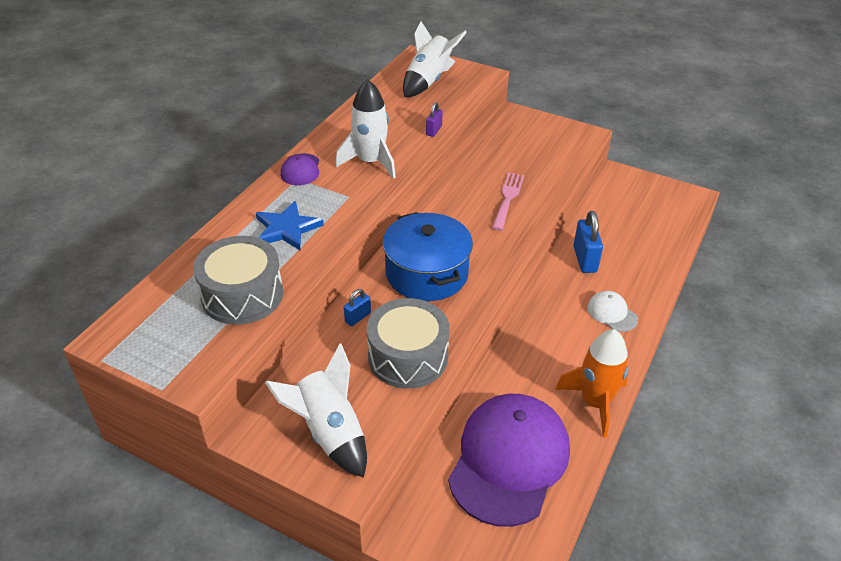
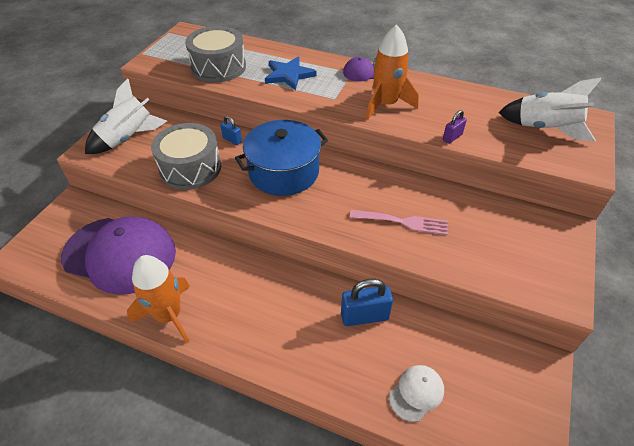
camera: 85 degrees right, 5 degrees up
white rocket [335,79,396,179] -> orange rocket [366,24,419,120]
purple padlock [426,102,443,137] -> purple padlock turned 60 degrees counterclockwise [443,110,467,144]
white cap [587,291,638,332] -> white cap moved to [389,365,444,422]

